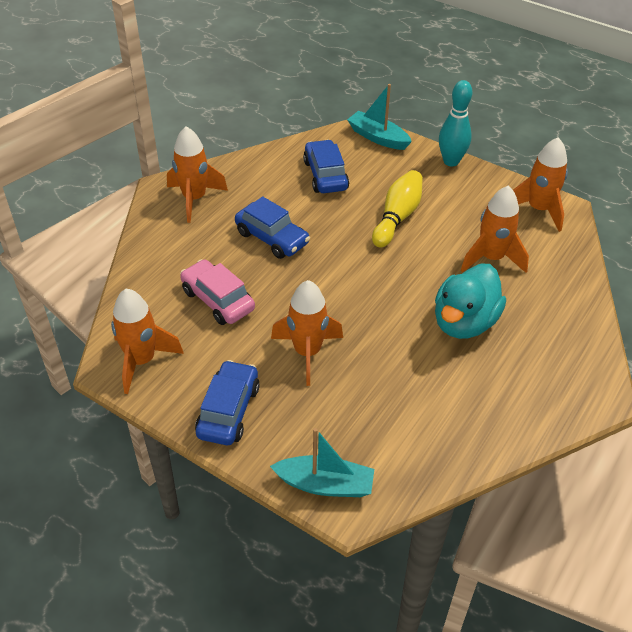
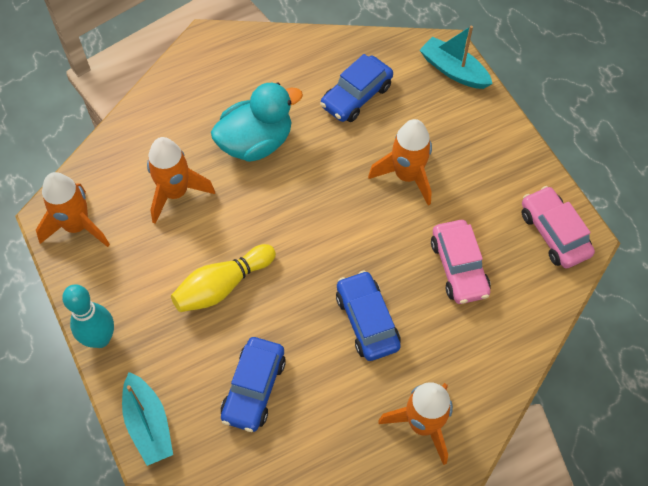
camera: 150 degrees left, 15 degrees up
orange rocket [111,289,184,394] -> pink car [522,186,595,268]
blue car [195,360,260,445] -> blue car moved to [320,54,393,122]

